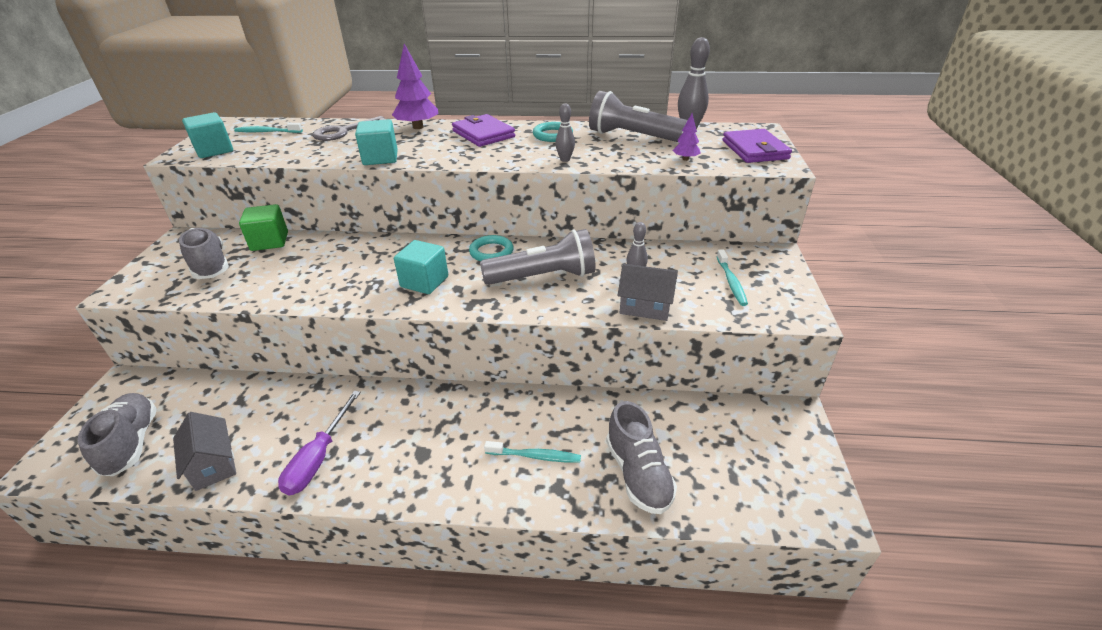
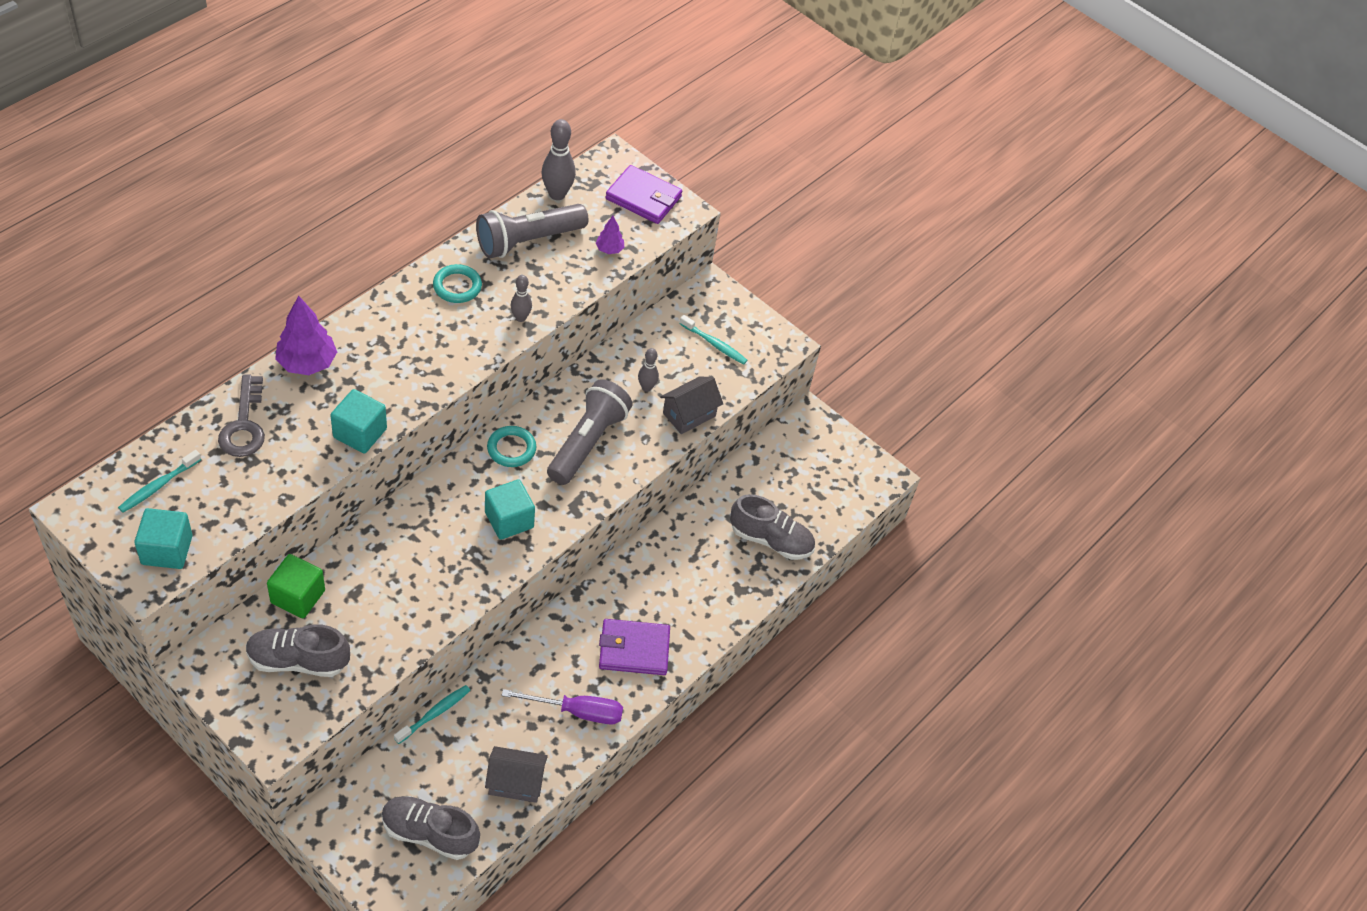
camera: 60 degrees left, 15 degrees up
purple screwdriver [278,391,361,495] -> purple screwdriver turned 45 degrees counterclockwise [501,689,623,724]
purple wallet [452,114,515,147] -> purple wallet moved to [599,619,670,675]
turquoise toothbrush [484,441,581,463] -> turquoise toothbrush moved to [394,685,470,744]

